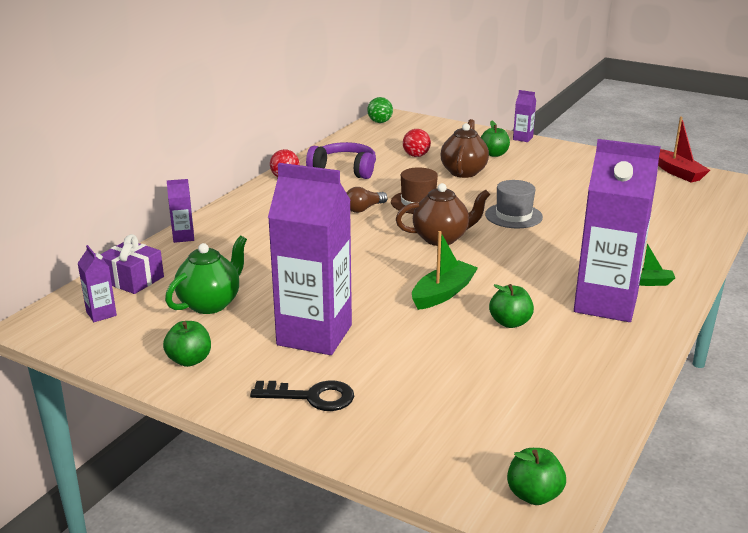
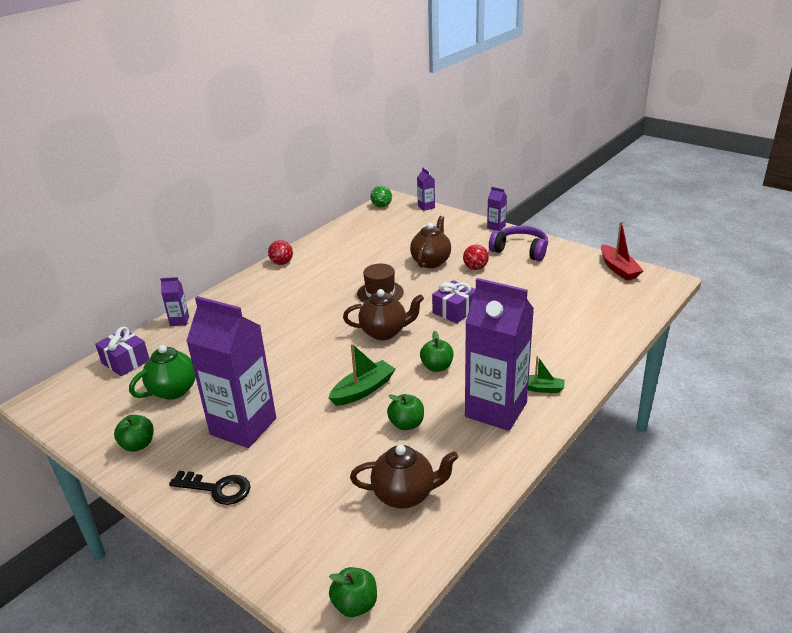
camera: 10 degrees right, 5 degrees up
purple carton [78,245,117,322] -> purple carton moved to [417,168,435,211]
purple headphones [306,142,376,179] -> purple headphones moved to [489,226,548,261]
brown light bulb [347,187,388,213] -> none
red ball [403,129,431,157] -> red ball moved to [463,245,489,270]
green apple [481,121,510,157] -> green apple moved to [420,331,454,372]
grey hat [485,180,543,228] -> purple gift [432,280,475,323]
none -> brown teapot [350,445,458,509]

